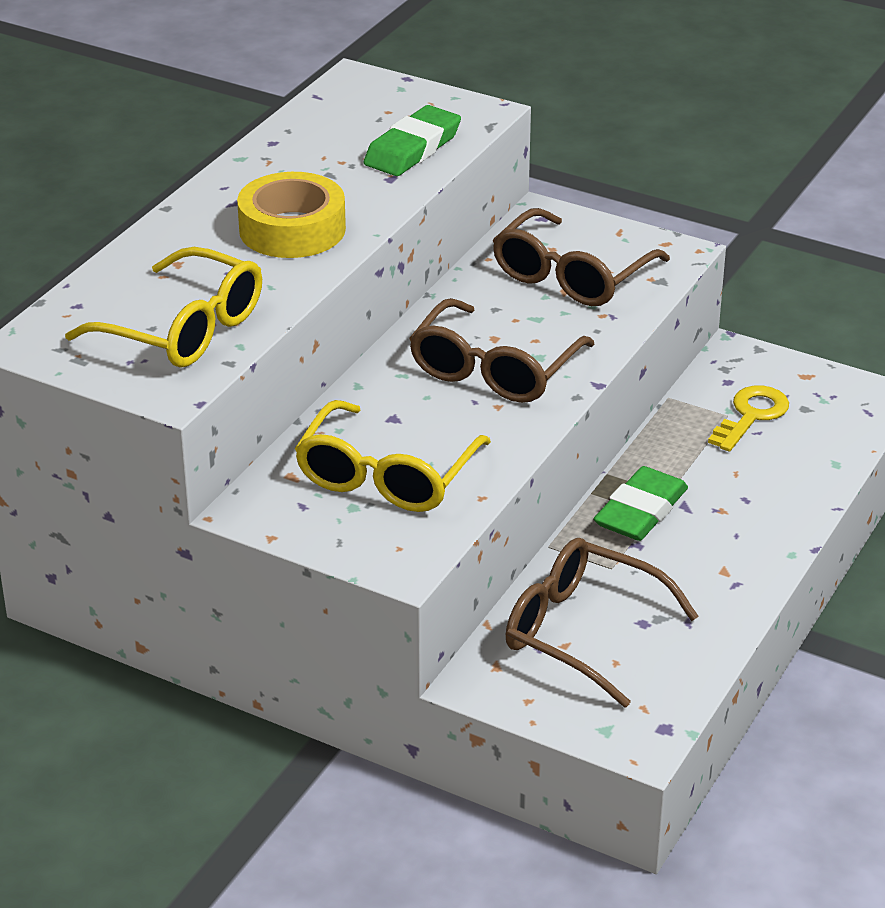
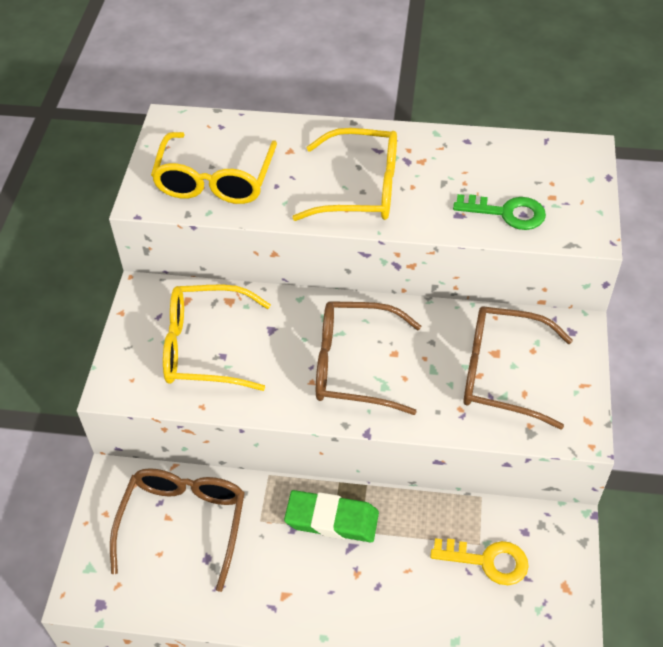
camera: 70 degrees right, 15 degrees up
yellow tape [237,172,346,258] -> yellow glasses [292,128,397,221]
green eraser [364,105,461,176] -> green key [453,194,546,230]

